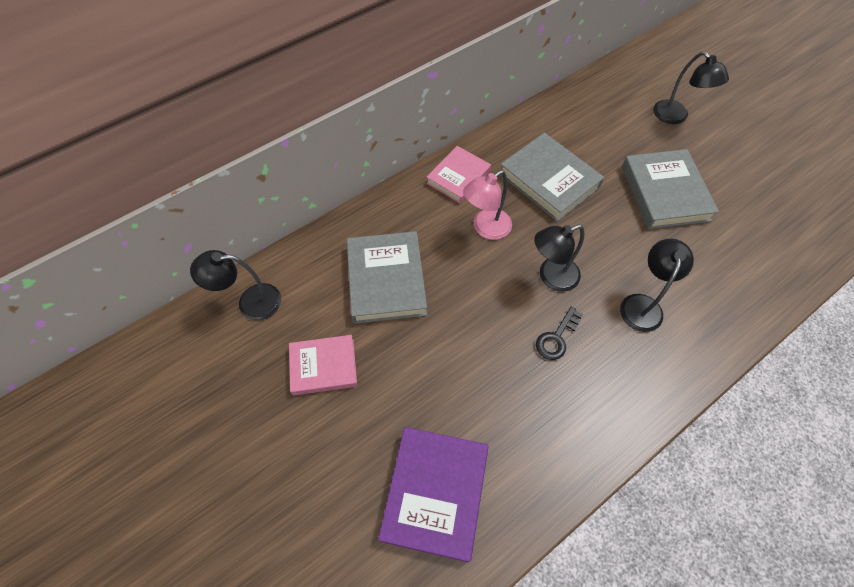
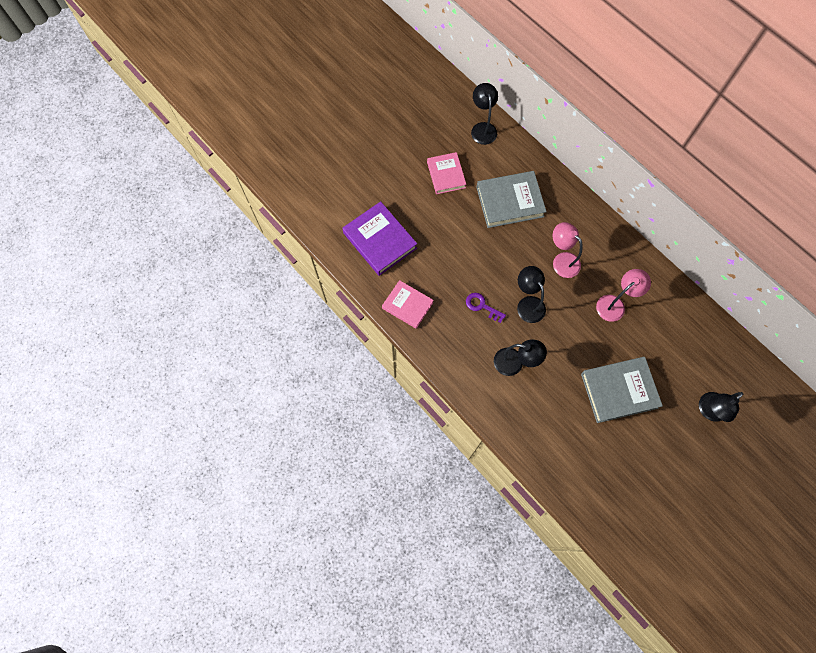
camera: 85 degrees right, 10 degrees up
purple book [378,427,488,562] -> purple book turned 45 degrees clockwise [342,201,417,276]
pink book [426,146,491,204] -> pink book moved to [382,280,434,329]
grey book [500,133,604,222] -> pink lamp [596,269,651,322]
black key [536,307,583,360] -> purple key [466,293,506,323]

